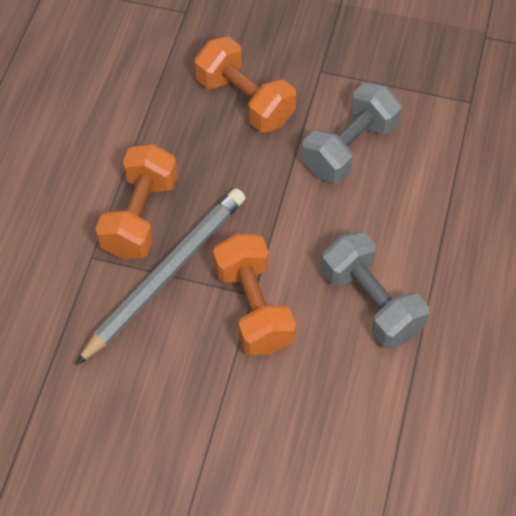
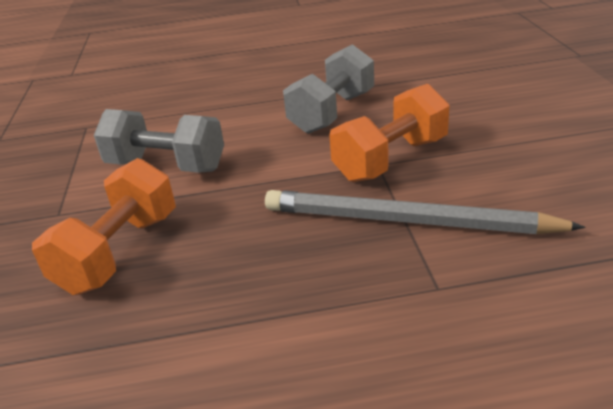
camera: 110 degrees left, 25 degrees down
orange dumbbell [96,144,177,259] -> none

